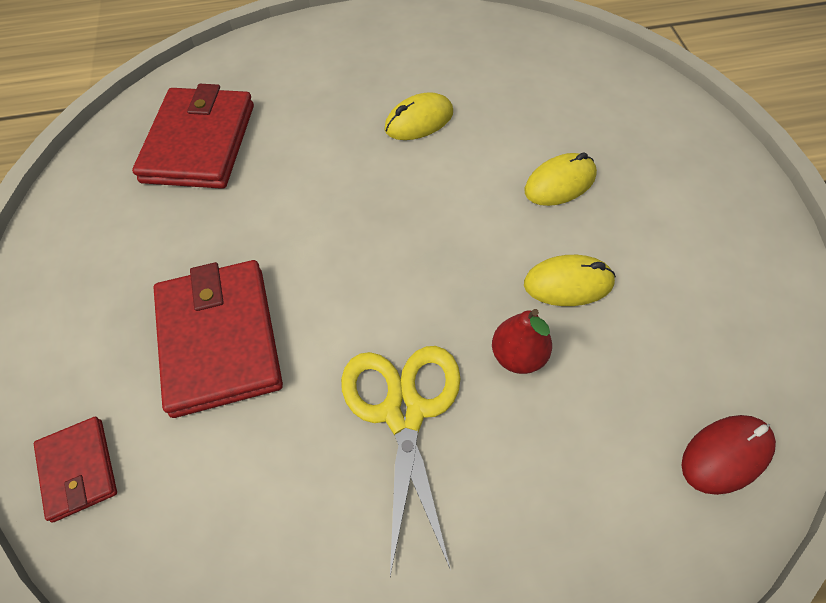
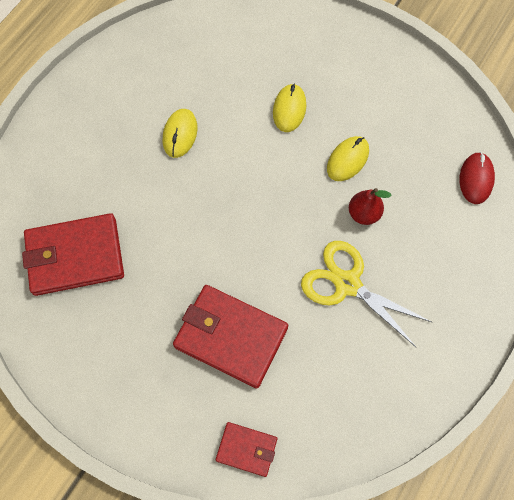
camera: 50 degrees left, 10 degrees up
red wallet [132,84,254,189] -> red wallet turned 60 degrees counterclockwise [22,213,124,296]

